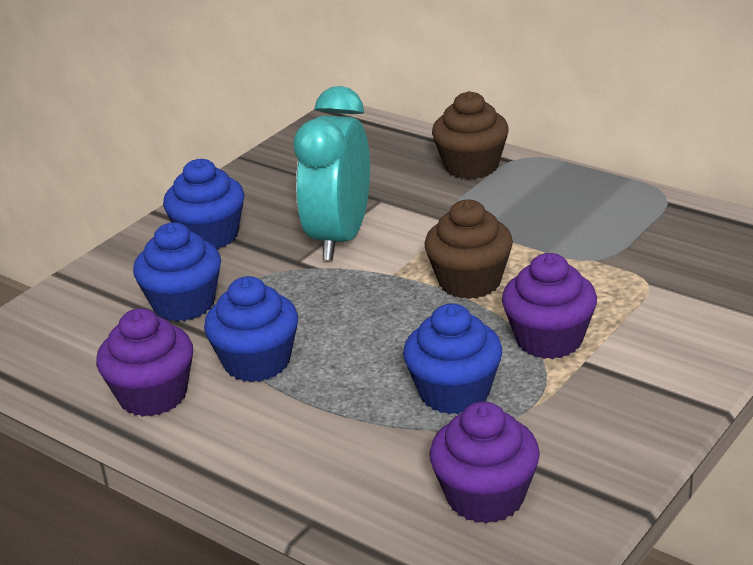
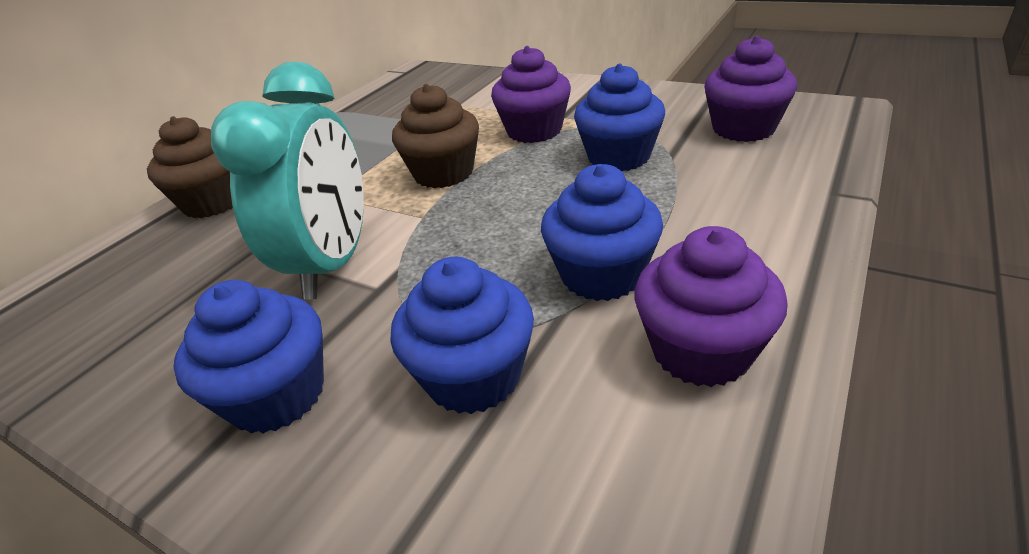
camera: 95 degrees left, 5 degrees up
turquoise clock [294,86,370,261] -> turquoise clock turned 90 degrees counterclockwise [211,62,364,300]

